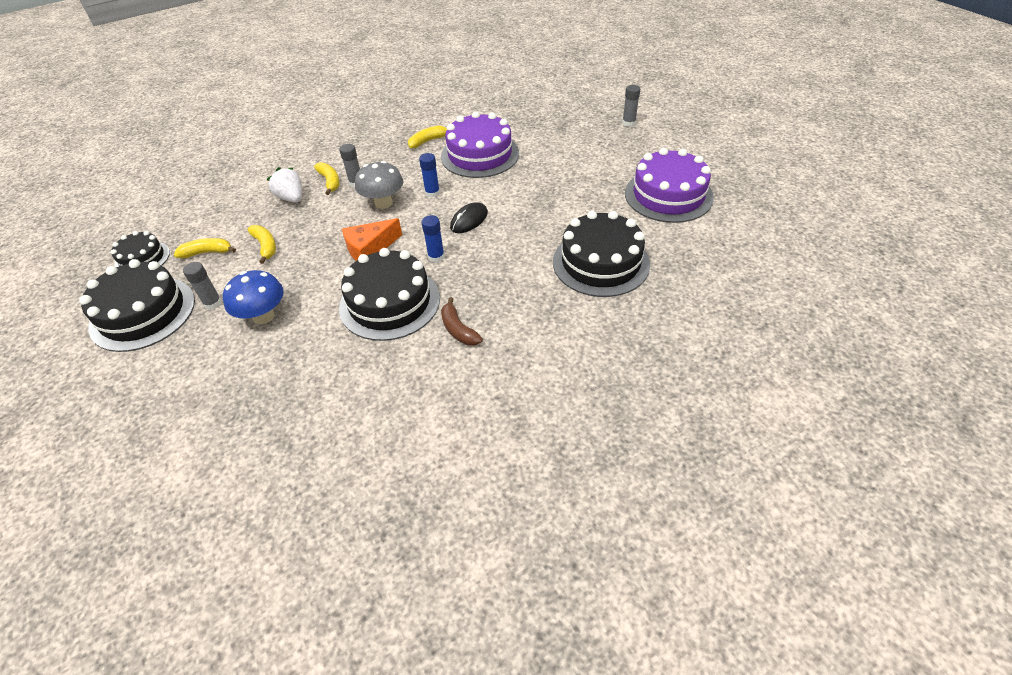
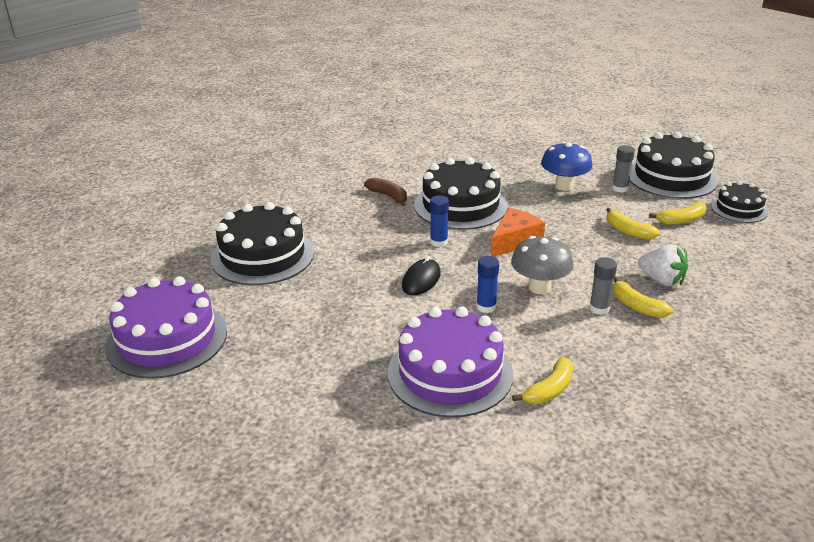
camera: 165 degrees right, 15 degrees down
grey glue stick [622,85,640,127] -> none

